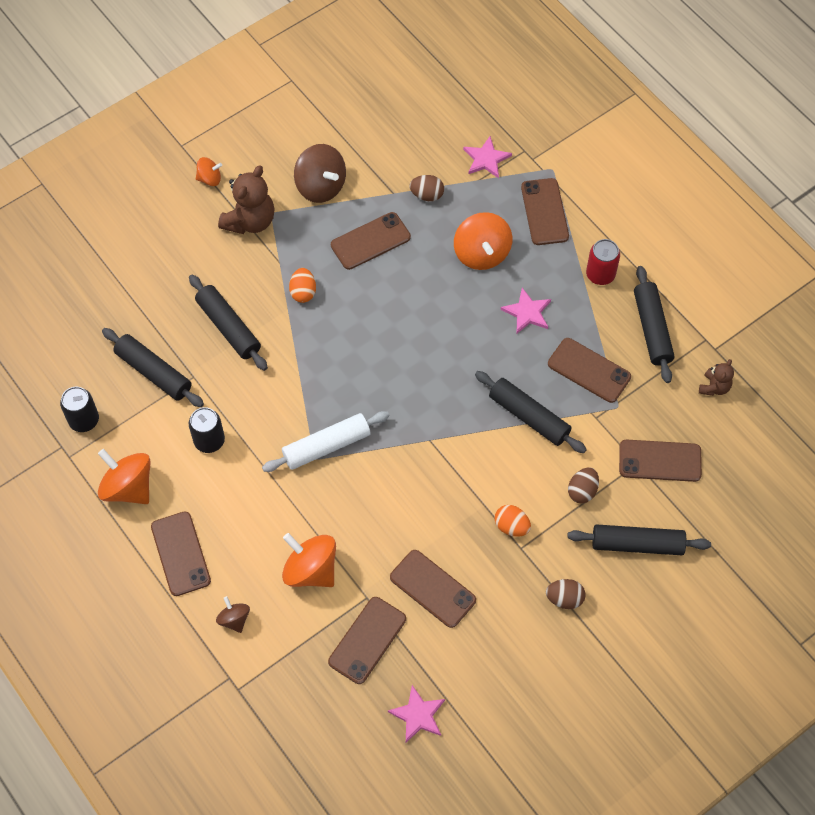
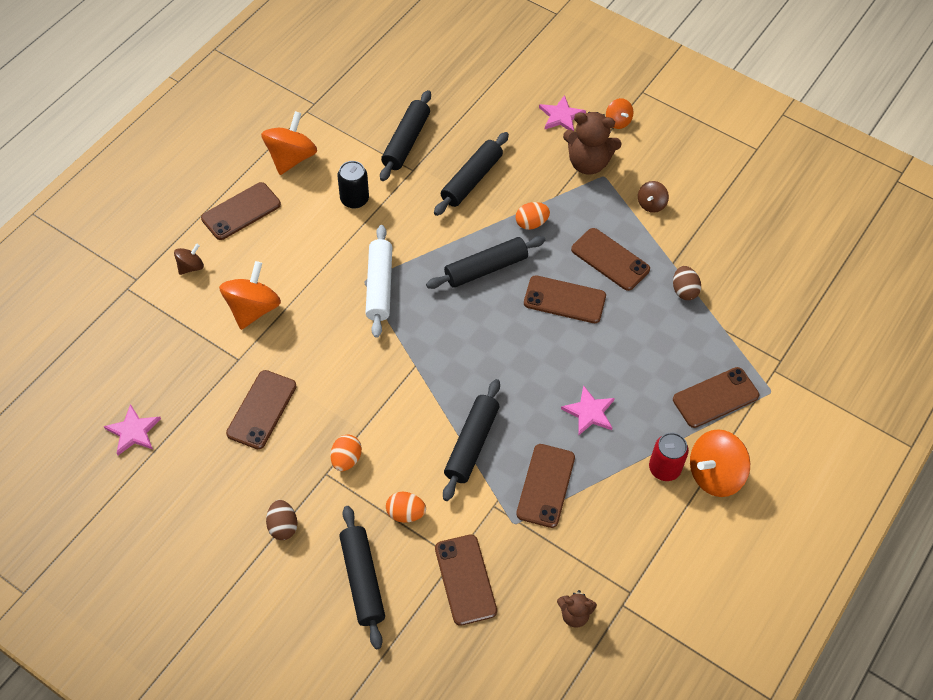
camera: 70 degrees right, 5 degrees down
black can [60,386,99,432] -> none
white rolling pin [262,411,389,472] -> white rolling pin turned 45 degrees clockwise [365,225,392,338]
brown spinning top [294,144,346,203] -> brown spinning top [638,181,669,213], size x0.54
brown phone [328,597,406,684] -> brown phone moved to [524,275,606,323]
orange spinning top [454,212,512,270] -> orange spinning top moved to [690,429,750,497]
pink star [463,136,512,178] -> pink star moved to [539,95,586,131]
brown egg [568,468,599,503] -> orange egg [386,492,426,523]
black rolling pin [634,266,675,383] -> black rolling pin moved to [426,236,545,289]

